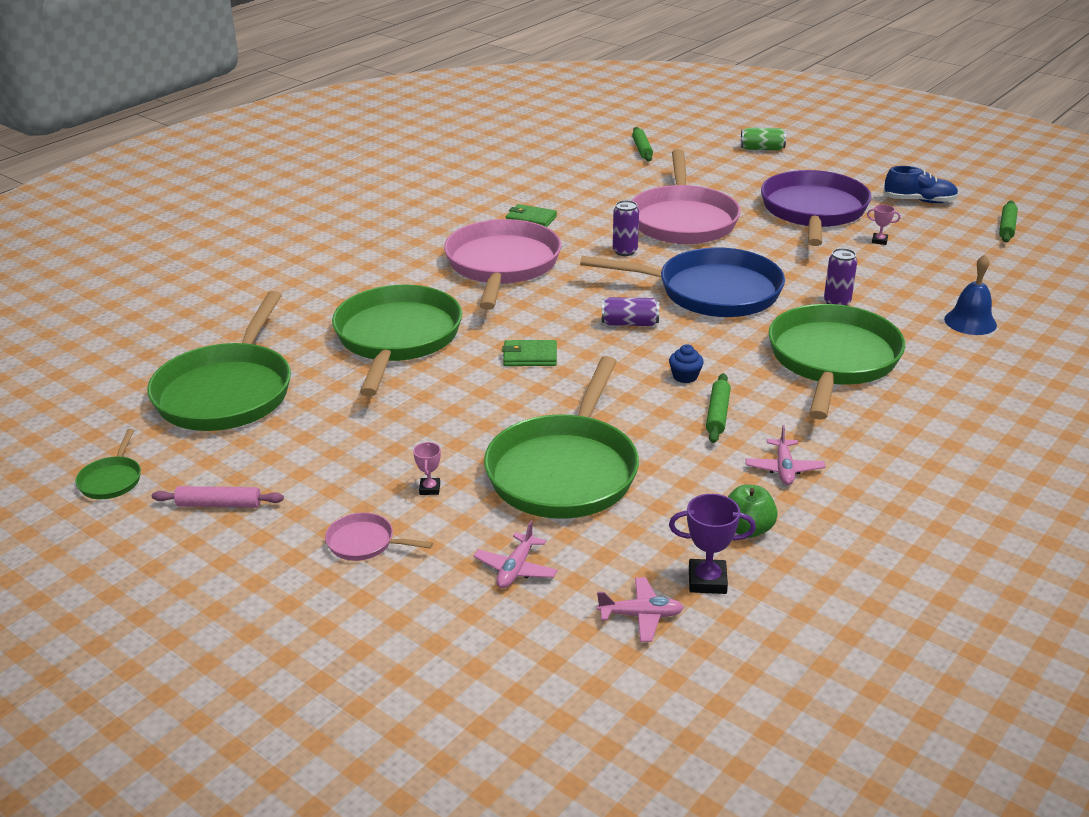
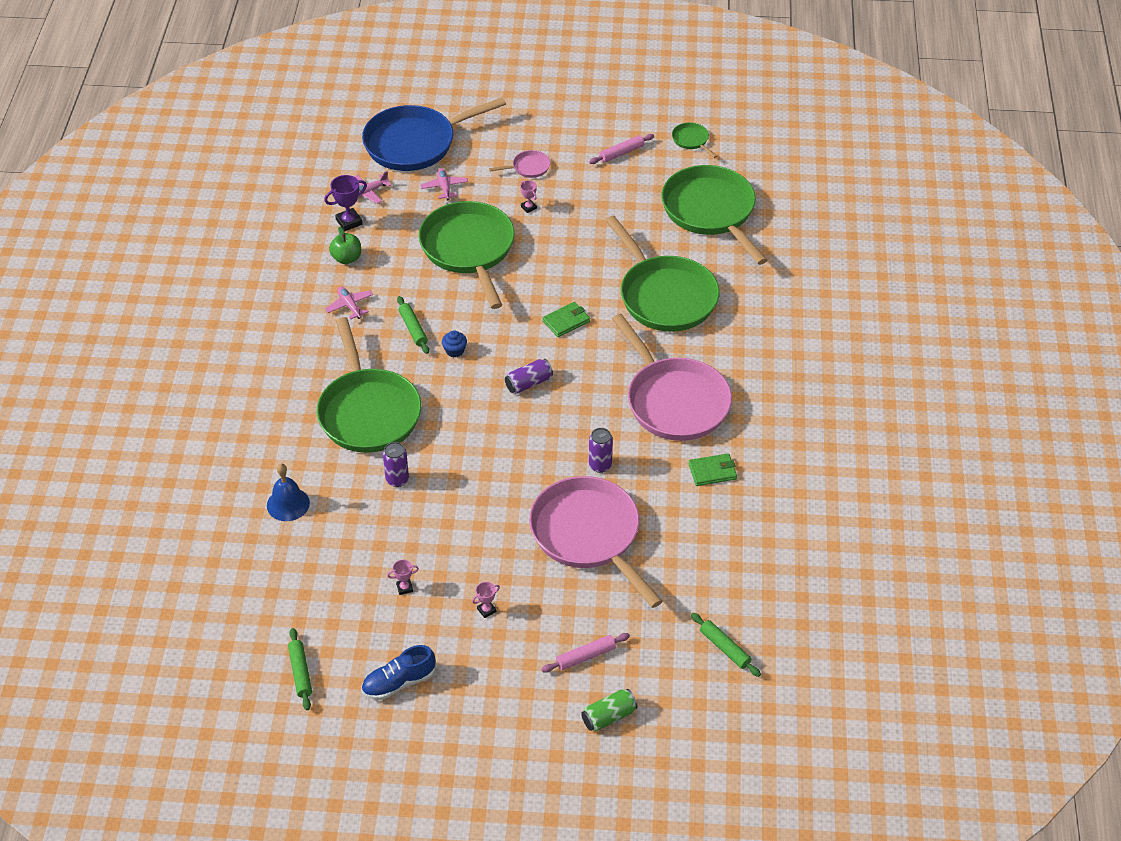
camera: 145 degrees right, 15 degrees up
blue pan [580,247,785,317] -> blue pan moved to [362,97,506,171]
purple pan [761,170,872,246] -> pink trophy [472,582,500,618]
none -> pink rolling pin [541,633,630,673]

